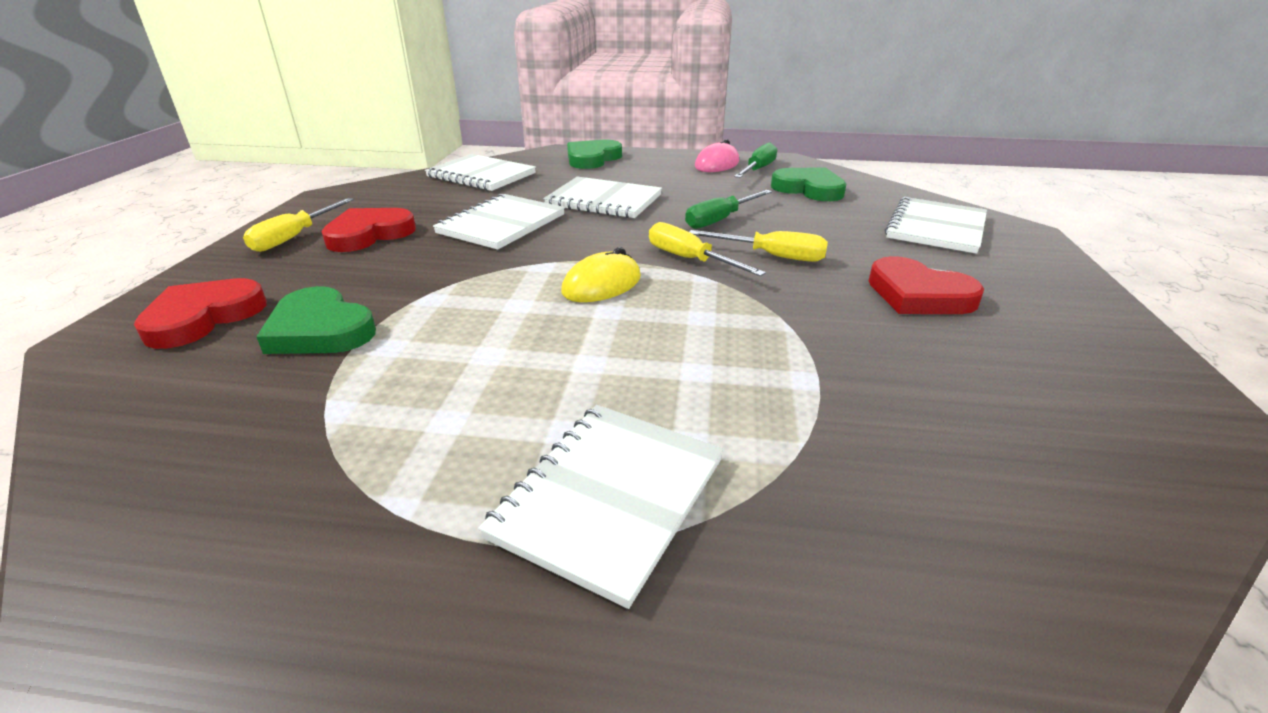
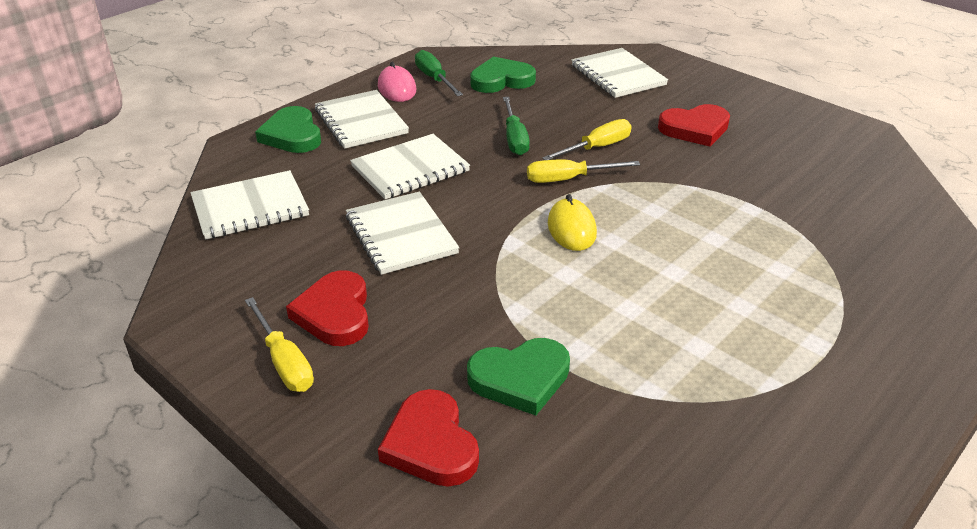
camera: 55 degrees left, 5 degrees up
white notebook [478,405,724,609] -> white notebook moved to [315,90,409,149]

